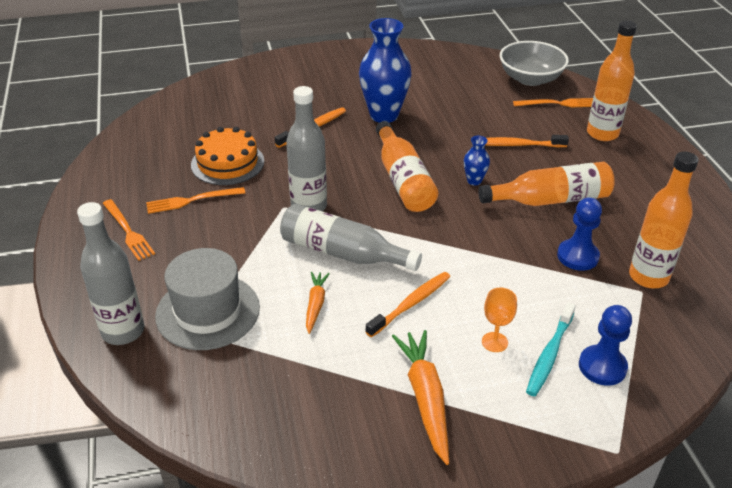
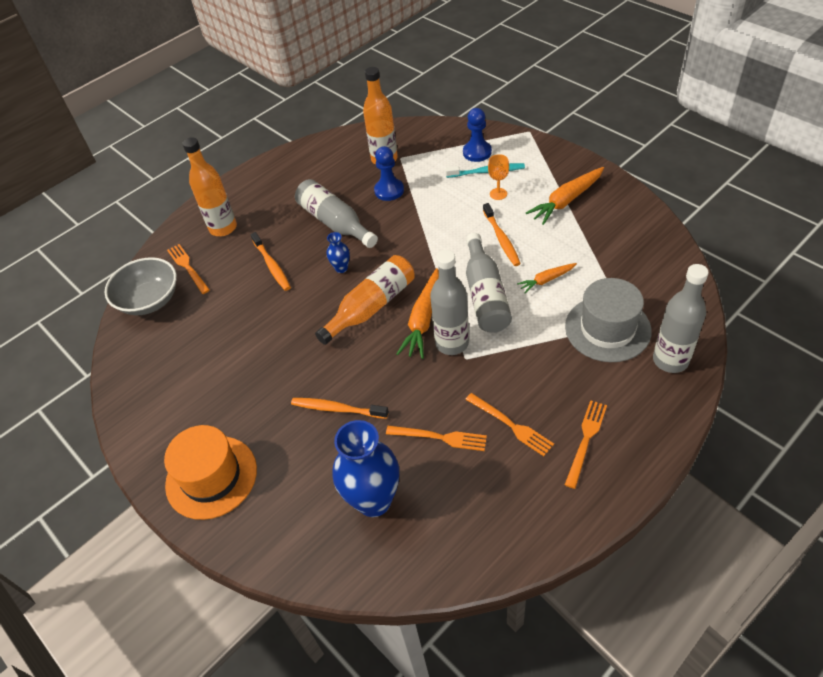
camera: 115 degrees left, 10 degrees up
orange cake [191,127,264,185] -> orange fork [386,425,487,451]
blue vase [359,18,412,123] -> blue vase moved to [332,420,399,517]
orange toothbrush [365,272,450,337] -> orange toothbrush turned 120 degrees counterclockwise [483,203,521,266]
orange bottle [478,162,615,206] -> grey bottle [295,179,378,248]
none -> orange hat [164,425,257,520]
none -> orange carrot [397,268,439,359]

